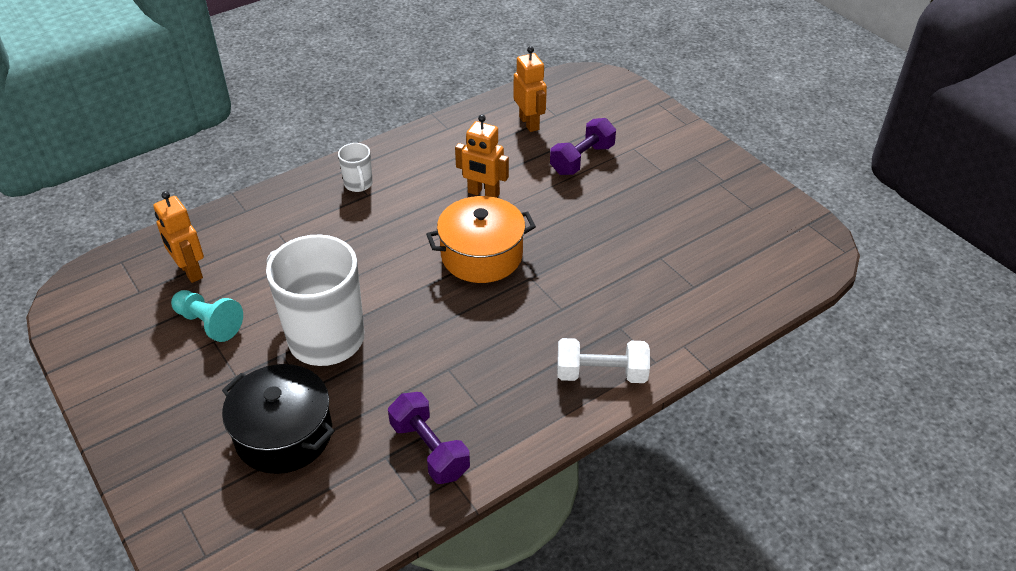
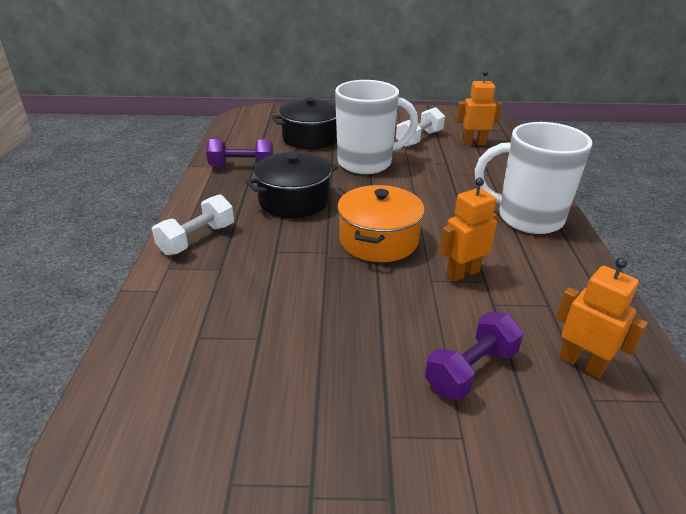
camera: 125 degrees right, 10 degrees down
turquoise pawn [171,290,243,342] -> white dumbbell [396,107,445,147]
white mug [338,143,373,192] -> white mug [475,122,592,234], size x2.27
orange robot [514,46,547,132] -> orange robot turned 150 degrees counterclockwise [556,258,648,378]
purple dumbbell [550,118,616,175] -> purple dumbbell turned 60 degrees clockwise [425,312,524,400]
none -> black pot [246,152,338,218]

